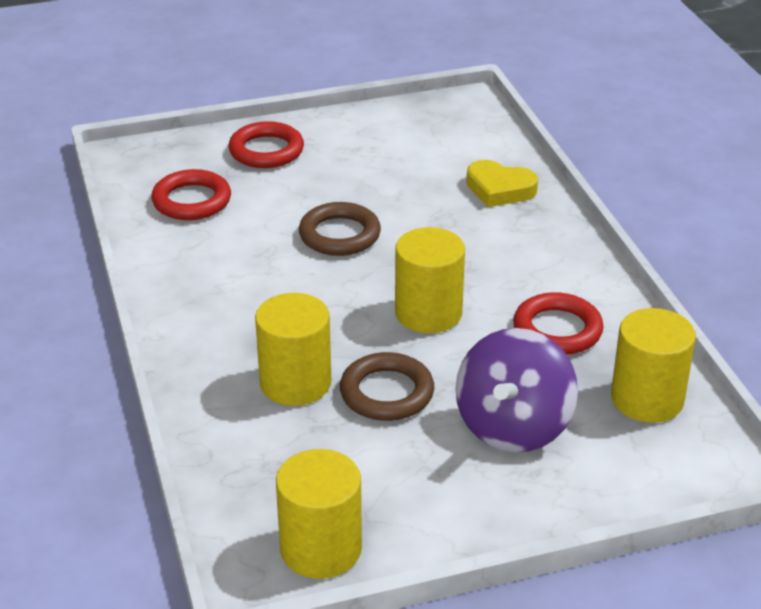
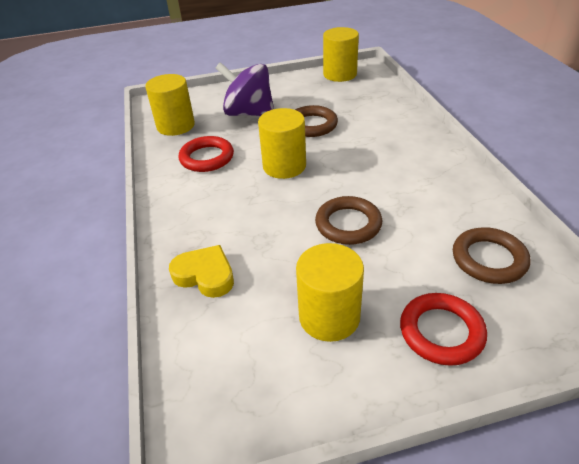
camera: 175 degrees left, 5 degrees up
red ring [151,169,231,220] -> brown ring [453,227,530,284]
yellow cylinder [255,293,331,406] -> yellow cylinder moved to [296,243,364,342]
purple spinning top [455,328,578,453] -> purple spinning top turned 90 degrees counterclockwise [216,62,274,116]

